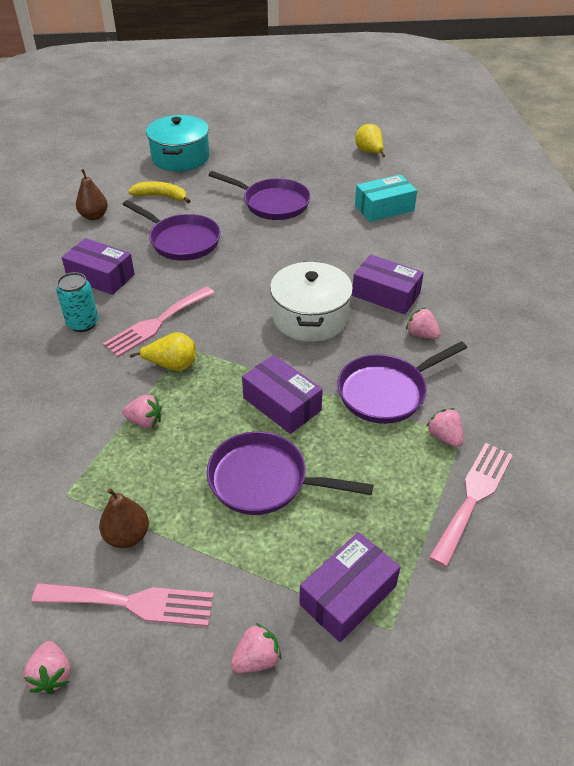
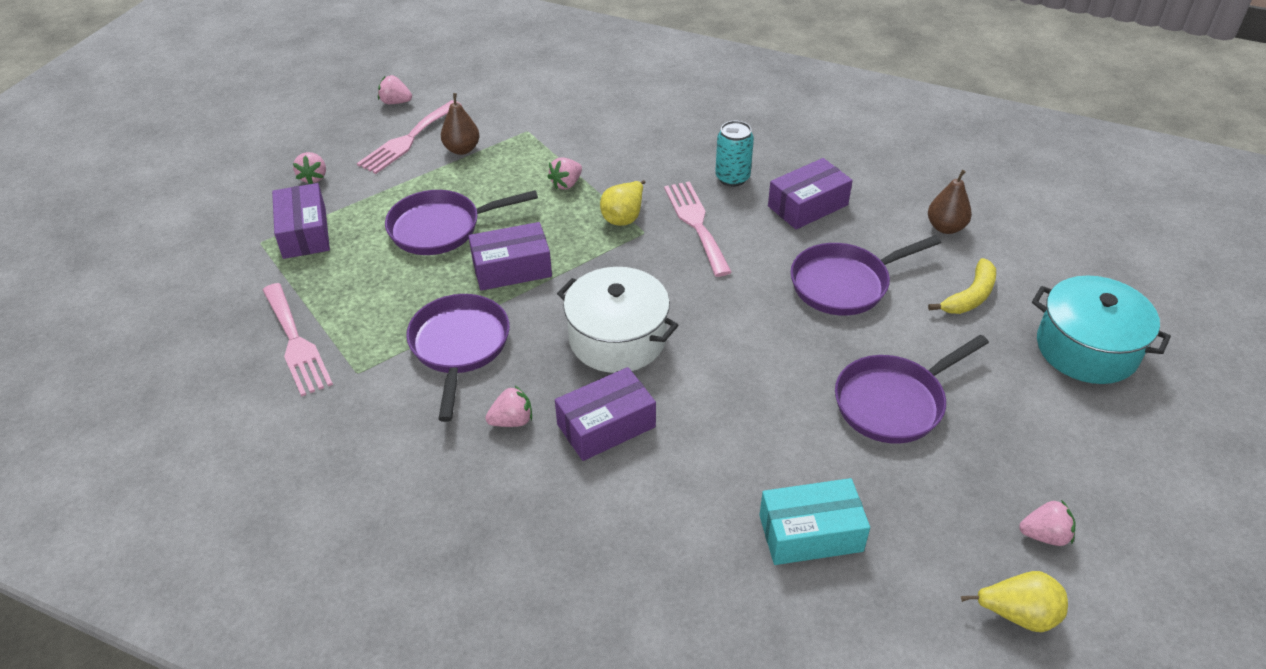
camera: 120 degrees right, 0 degrees up
purple pan [206,431,373,515] -> purple pan turned 150 degrees counterclockwise [385,190,538,255]
turquoise box [355,174,417,222] -> turquoise box turned 75 degrees clockwise [759,478,870,565]
pink strawberry [426,408,463,447] -> pink strawberry moved to [1019,500,1075,546]

